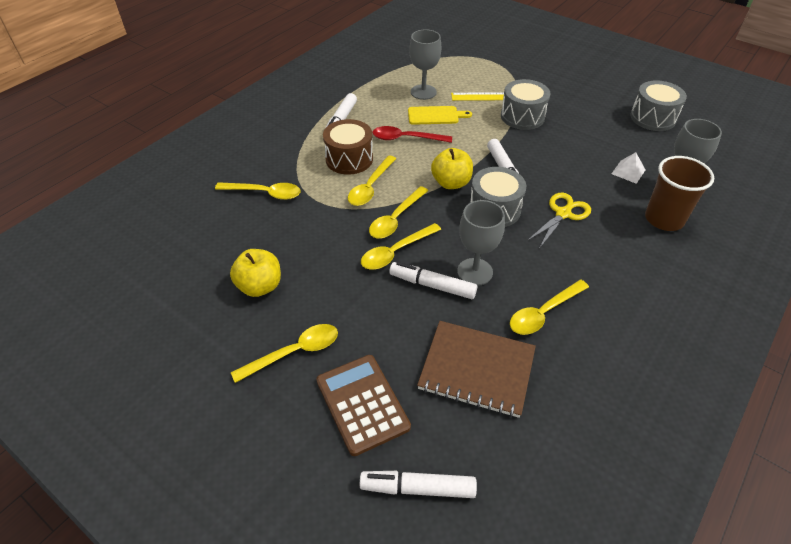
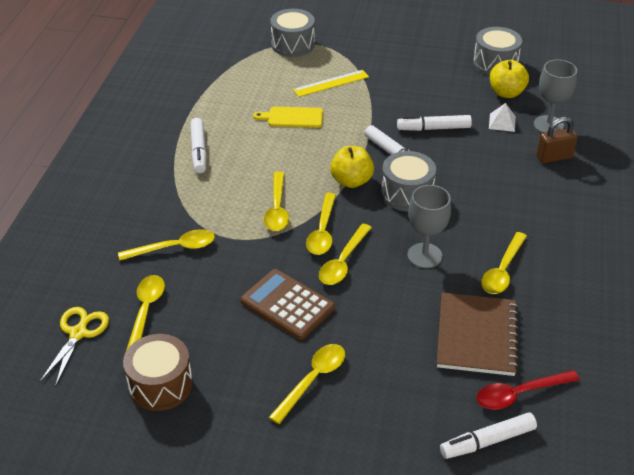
camera: 25 degrees left, 5 degrees down
yellow apple [230,249,281,297] -> yellow apple moved to [490,60,529,98]
brown calculator [316,355,411,456] -> brown calculator moved to [240,269,335,340]
brown drum [323,119,373,175] -> brown drum moved to [123,334,193,411]
red spoon [372,126,452,143] -> red spoon moved to [477,370,580,409]
white marker [389,262,478,299] -> white marker moved to [397,115,472,131]
yellow cutting board [408,106,472,125] -> yellow cutting board turned 150 degrees counterclockwise [253,106,323,128]
grey goblet [409,29,441,100] -> none
brown notebook [417,321,536,418] -> brown notebook turned 75 degrees counterclockwise [437,292,519,376]
grey drum [501,79,550,130] -> grey drum moved to [270,9,315,57]
yellow scissors [527,192,591,249] -> yellow scissors moved to [39,307,109,387]
brown cup [645,156,714,231] -> brown padlock [537,117,578,163]
none -> yellow spoon [126,275,165,351]

